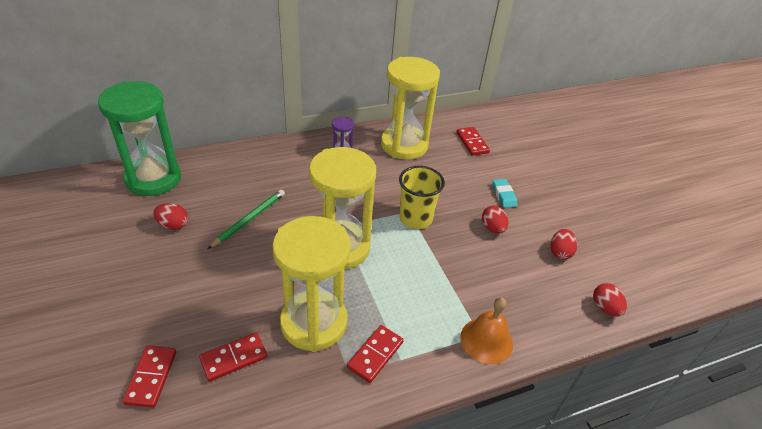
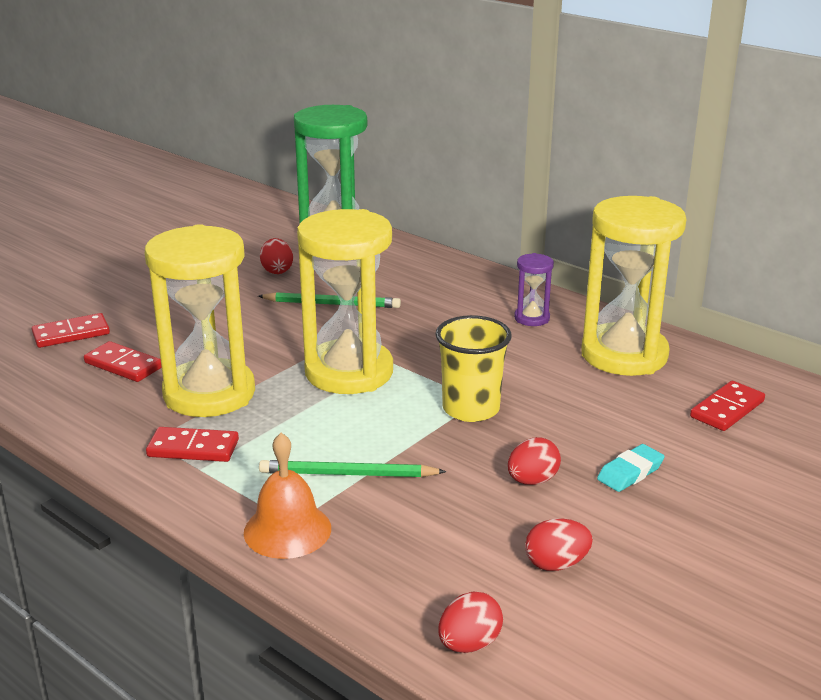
camera: 65 degrees right, 15 degrees down
none -> green pencil [259,460,447,477]

